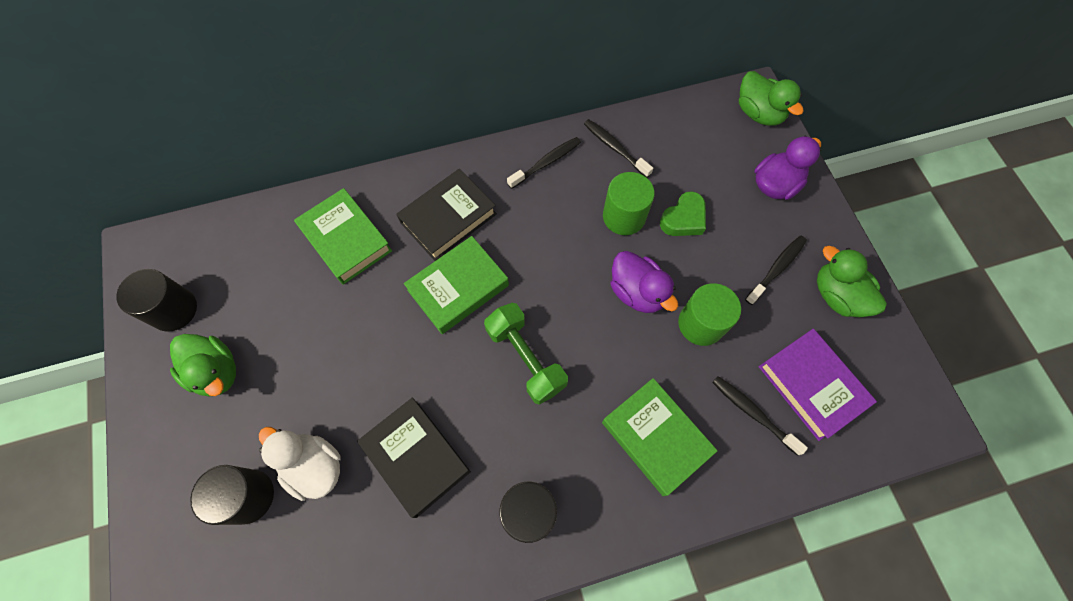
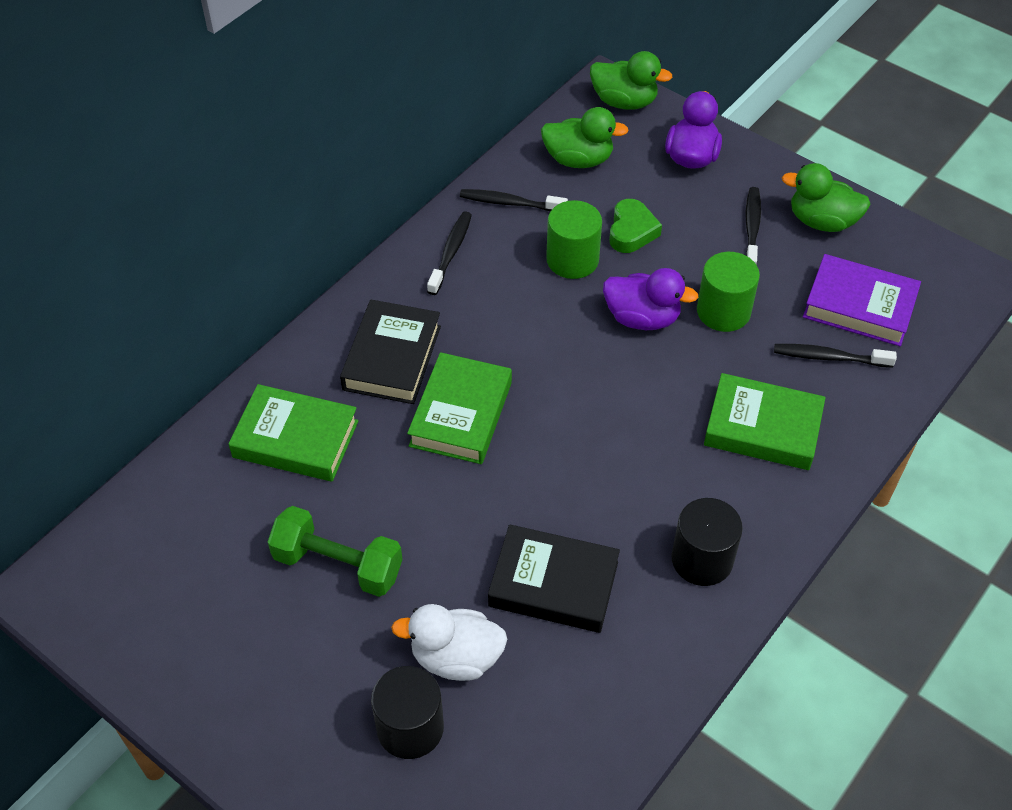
camera: 35 degrees left, 15 degrees down
black cylinder [116,269,197,332] -> none
green duck [170,334,236,396] -> green duck moved to [541,107,629,168]
green dumbbell [484,303,568,405] -> green dumbbell moved to [268,506,403,597]

